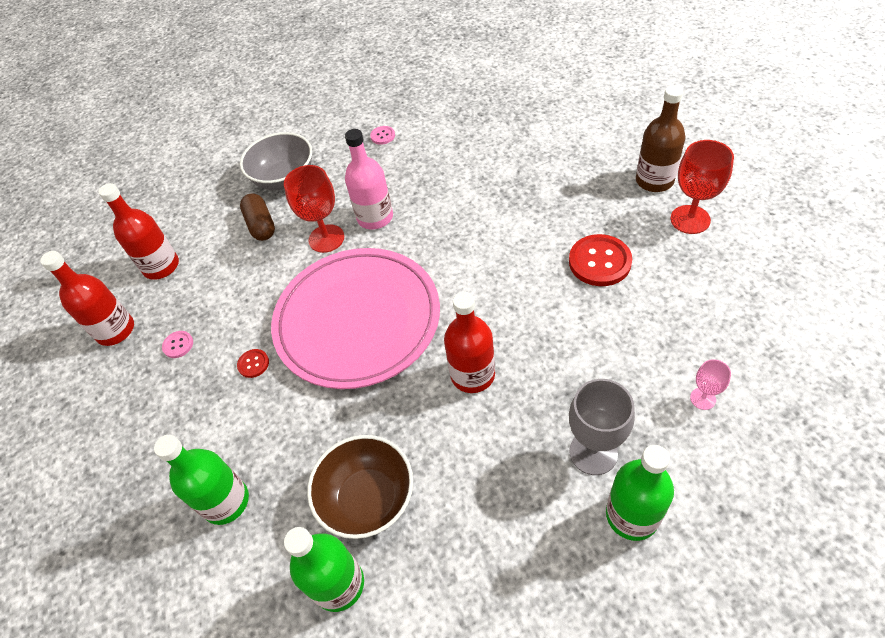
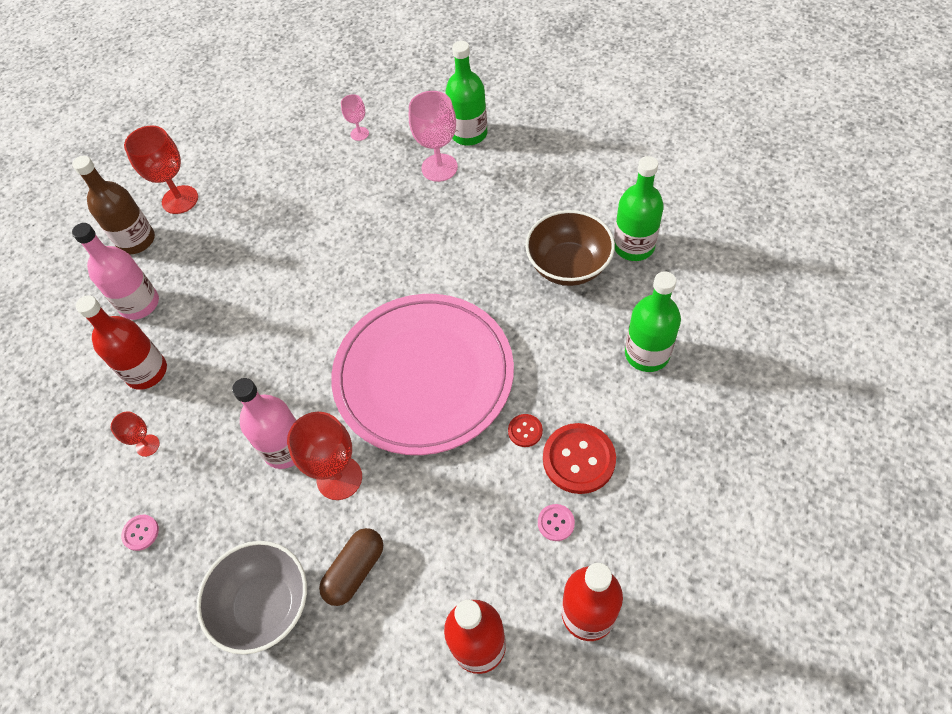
camera: 125 degrees left, 5 degrees up
red bottle [444,292,495,393] -> red bottle moved to [76,295,167,390]
red button [569,234,632,286] -> red button moved to [543,423,616,494]
grey goblet [569,379,635,475] -> pink goblet [409,91,458,182]
none -> pink bottle [72,223,159,320]
none -> red goblet [111,411,160,457]

